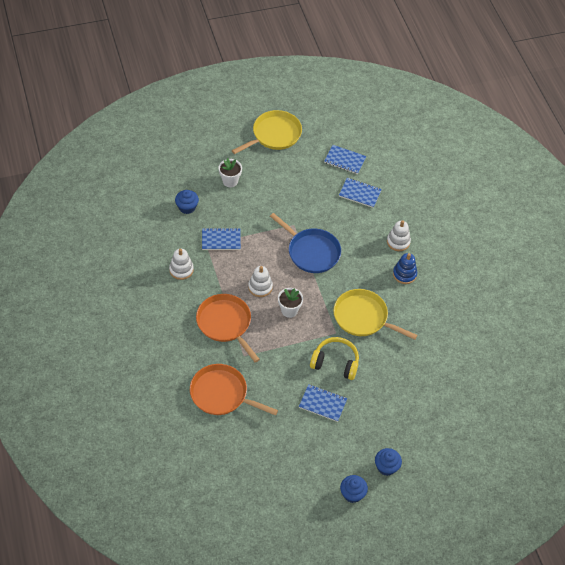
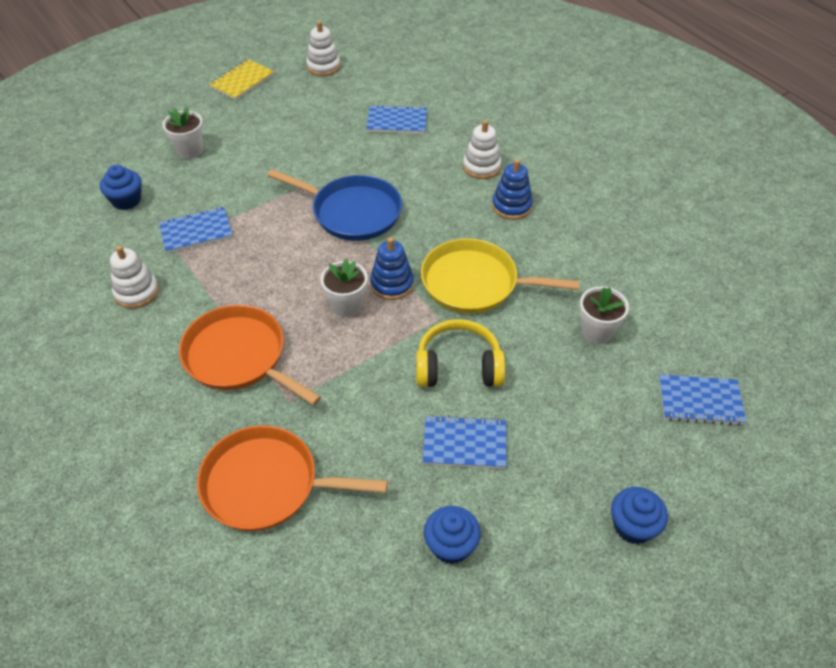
camera: 15 degrees left, 5 degrees down
yellow pan [232,110,302,154] -> yellow notebook [209,59,274,100]
white stacking toy [248,266,273,297] -> white stacking toy moved to [306,21,340,76]
blue notebook [324,145,366,174] -> blue notebook moved to [659,375,746,426]
blue cupcake [340,475,368,503] -> blue cupcake moved to [424,506,481,564]
none -> blue stacking toy [370,237,414,300]
none -> white flower pot [580,287,629,344]

